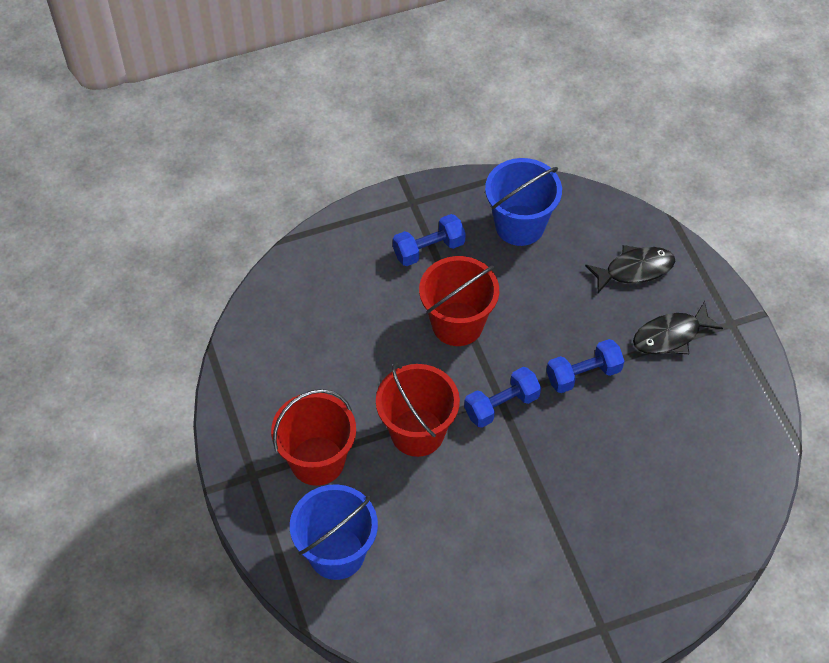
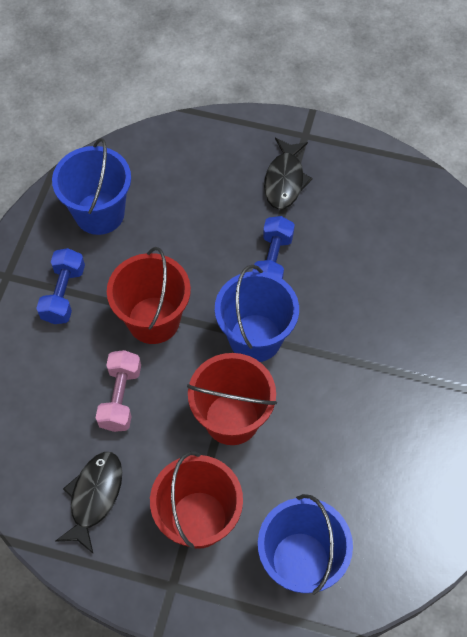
camera: 55 degrees left, 5 degrees up
blue dumbbell [464,367,541,428] -> blue bucket [215,265,299,362]
black fish [585,245,675,293] -> black fish moved to [55,452,122,553]
none -> pink dumbbell [96,350,141,432]

